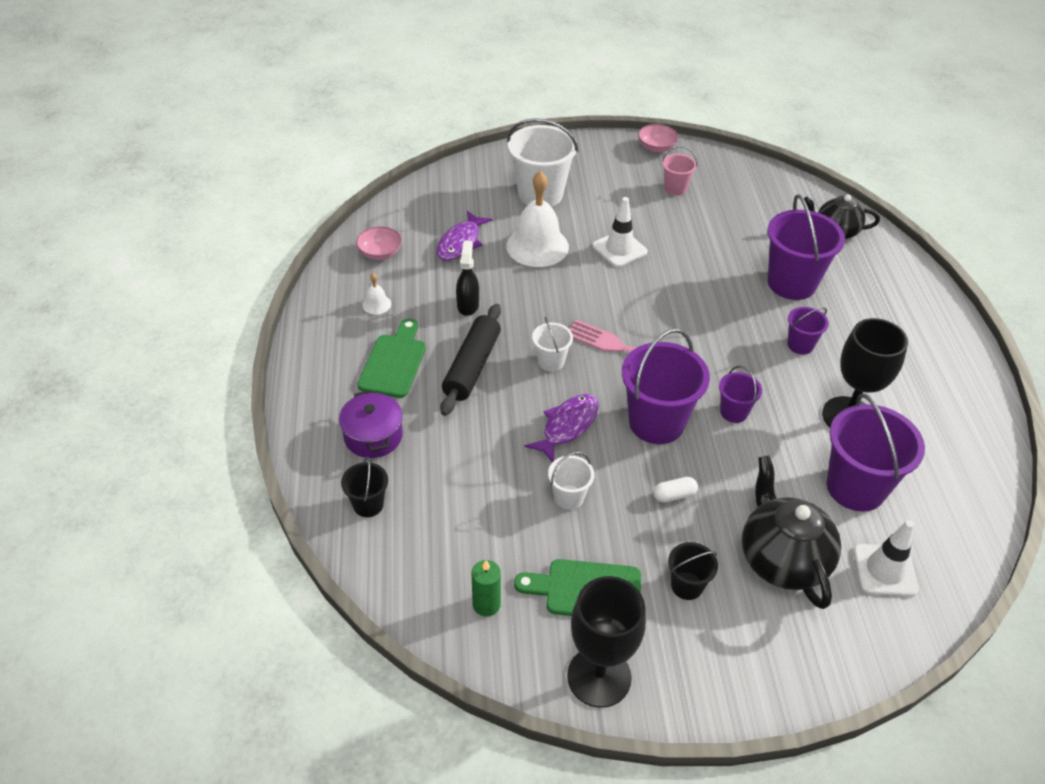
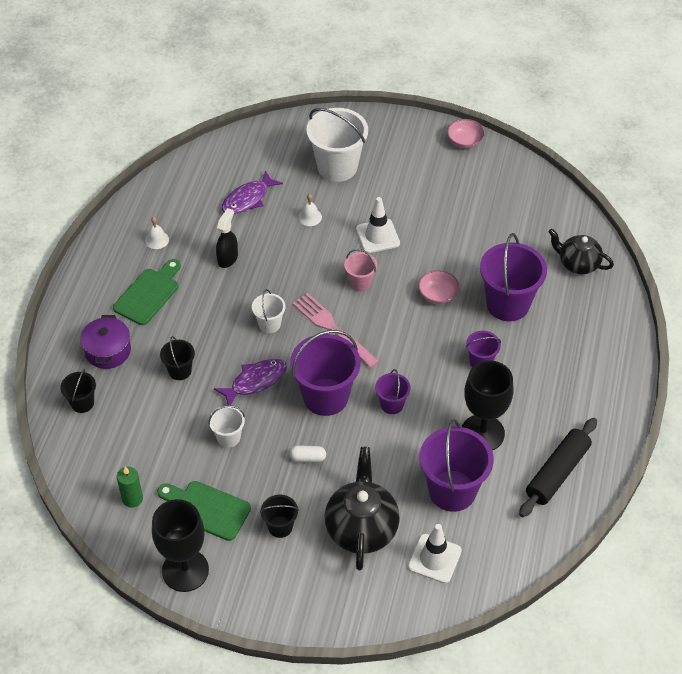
camera: 20 degrees right, 5 degrees up
pink bowl [356,226,402,260] -> pink bowl moved to [418,270,460,304]
black rolling pin [440,304,501,416] -> black rolling pin moved to [519,418,597,517]
white bell [506,171,569,267] -> white bell [298,194,322,226], size x0.43
pink bucket [662,146,697,195] -> pink bucket moved to [344,249,377,291]
none -> black bucket [160,336,195,380]

